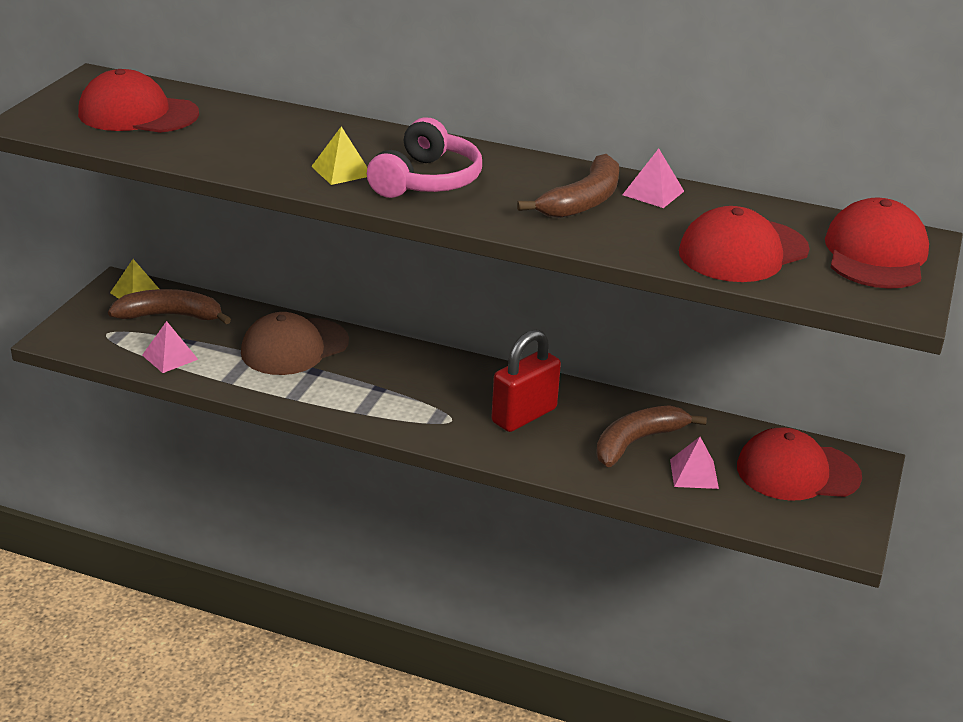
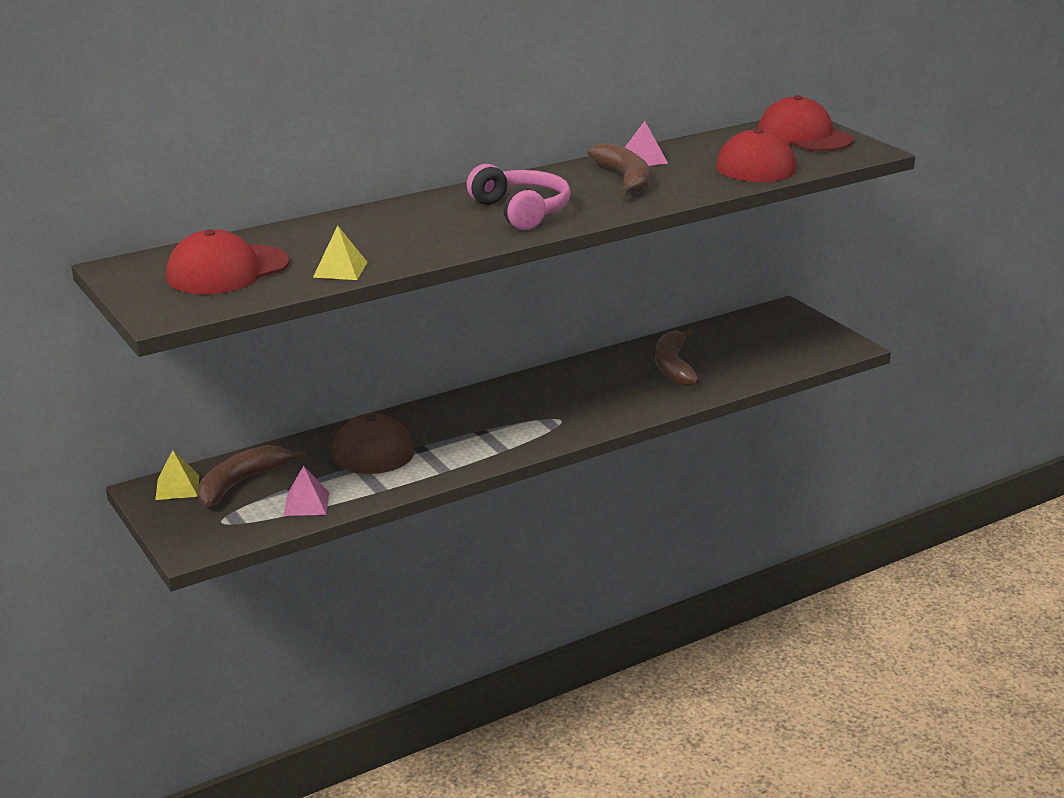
camera: 50 degrees left, 5 degrees down
yellow pyramid [311,126,367,185] -> yellow pyramid moved to [313,226,367,280]
red padlock [491,330,561,432] -> none
pink pyramid [670,437,719,489] -> none
red cap [737,428,862,501] -> none

